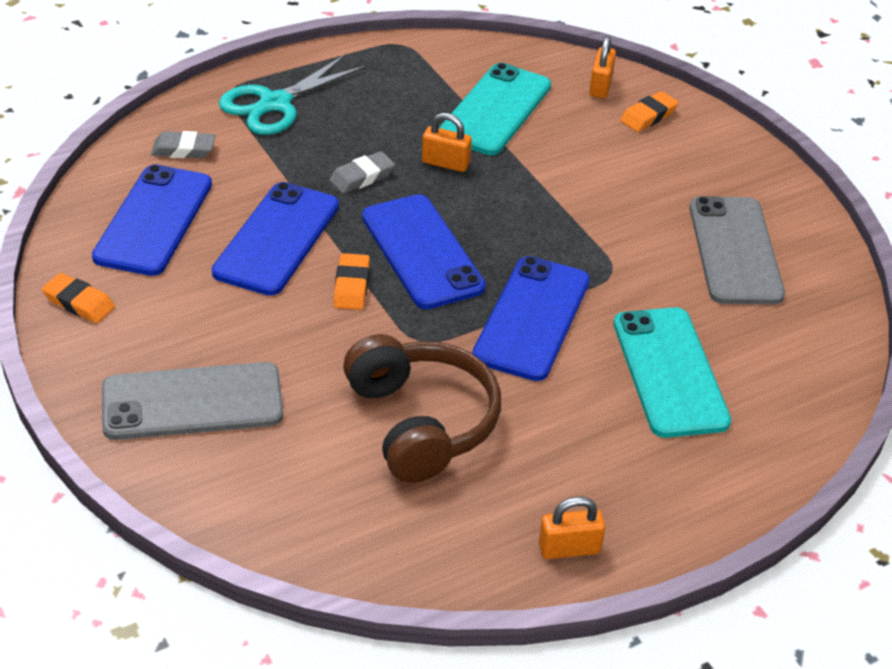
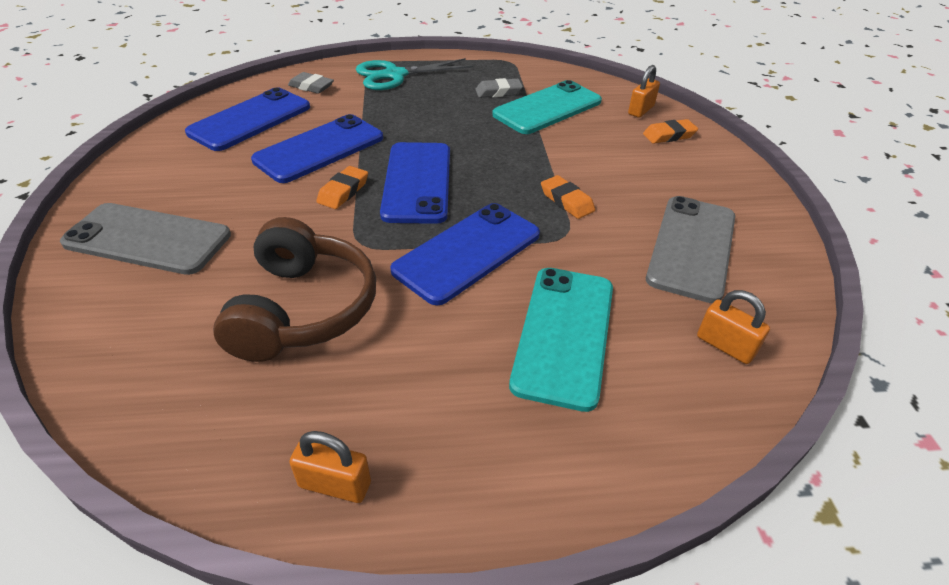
camera: 25 degrees right, 0 degrees up
orange eraser [42,273,115,323] -> orange eraser moved to [541,175,595,219]
grey eraser [329,151,395,194] -> grey eraser moved to [475,78,523,98]
orange padlock [422,113,472,172] -> orange padlock moved to [697,290,770,364]

